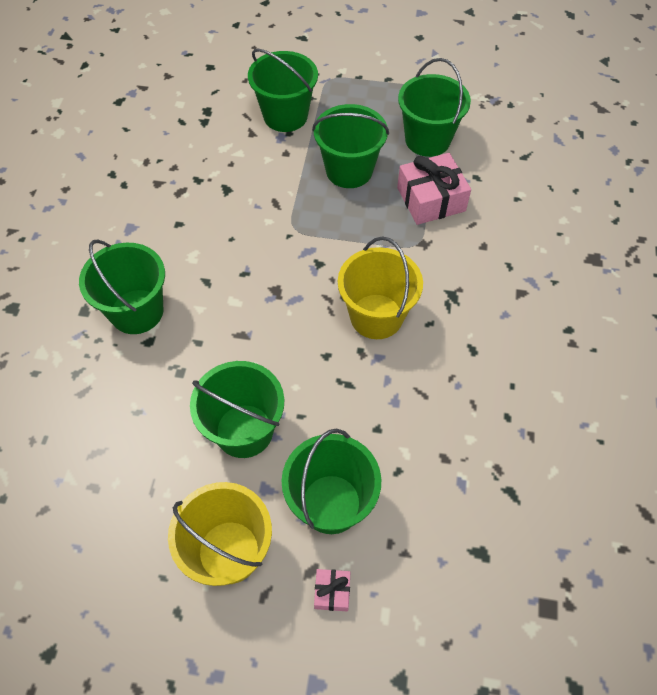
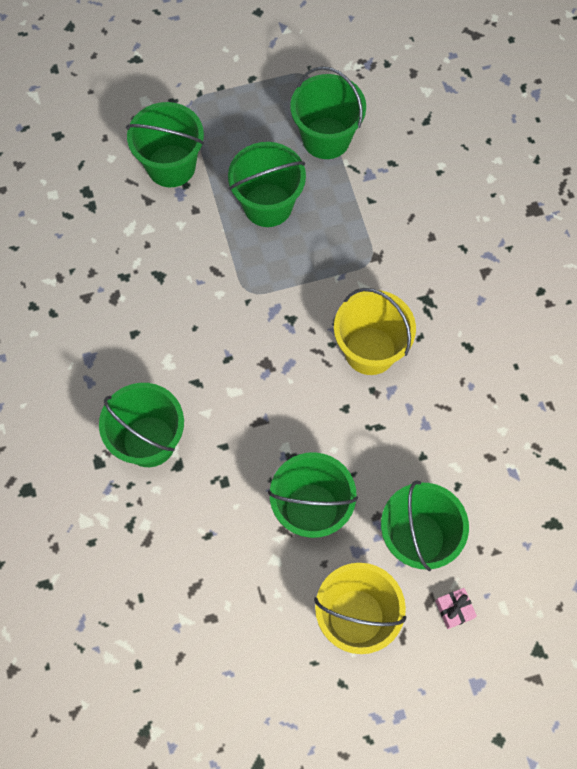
camera: 25 degrees left, 10 degrees up
pink gift [397,153,471,225] -> none

